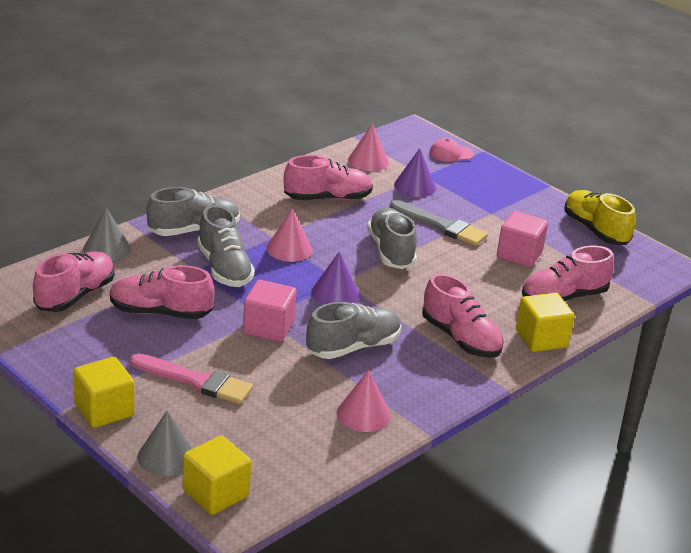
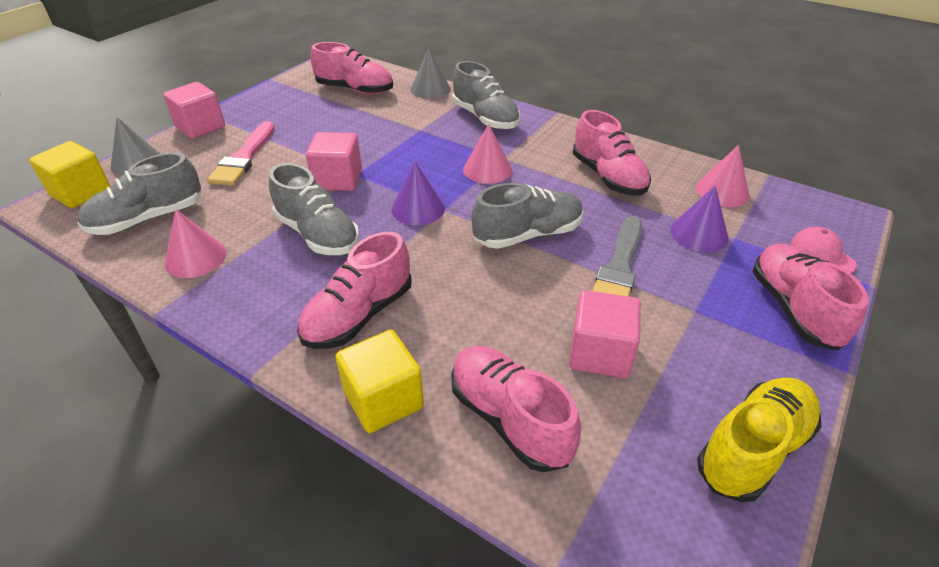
camera: 80 degrees right, 10 degrees up
yellow cube [73,357,134,428] -> pink cube [163,82,225,139]
pink shoe [110,265,215,319] -> pink shoe moved to [753,243,868,351]
grey shoe [197,205,255,287] -> grey shoe moved to [78,152,202,235]

